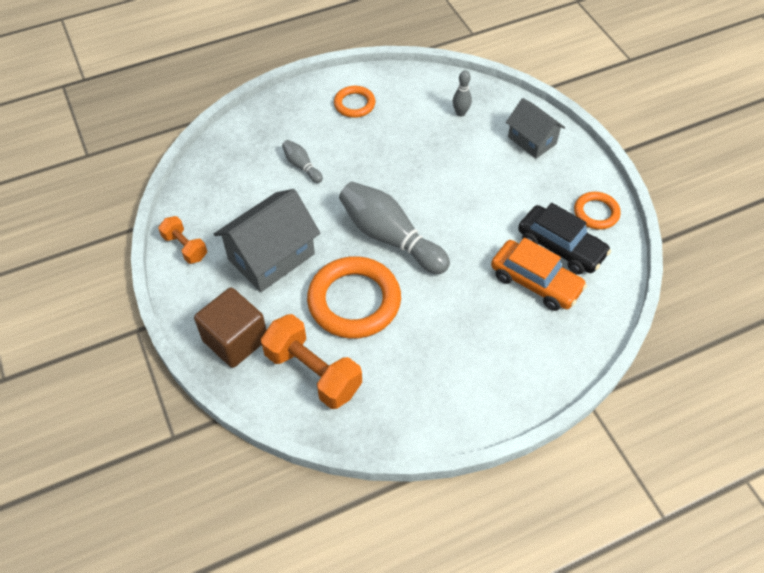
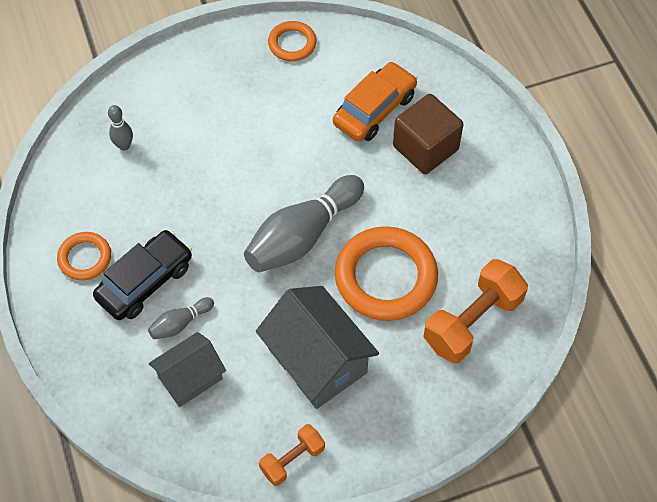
camera: 85 degrees left, 5 degrees up
brown cube [194,288,266,368] -> brown cube moved to [393,94,464,174]
grey house [506,98,565,159] -> grey house moved to [149,332,226,407]
black car [518,203,611,275] -> black car moved to [93,230,192,320]

